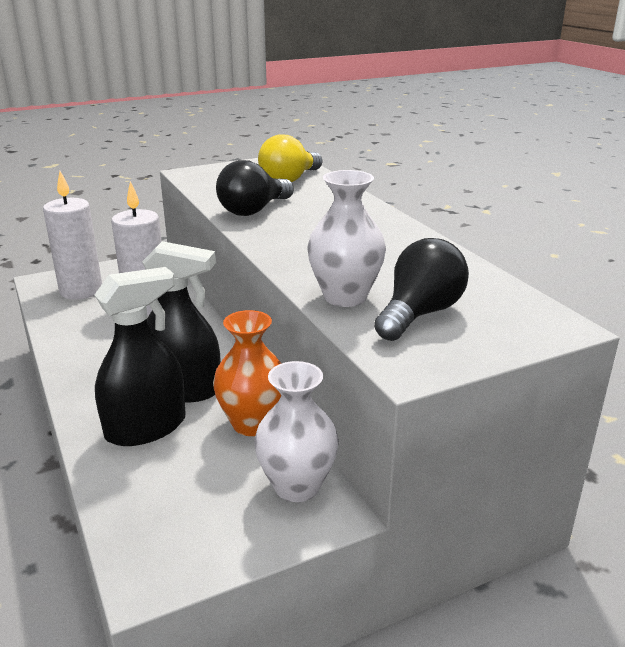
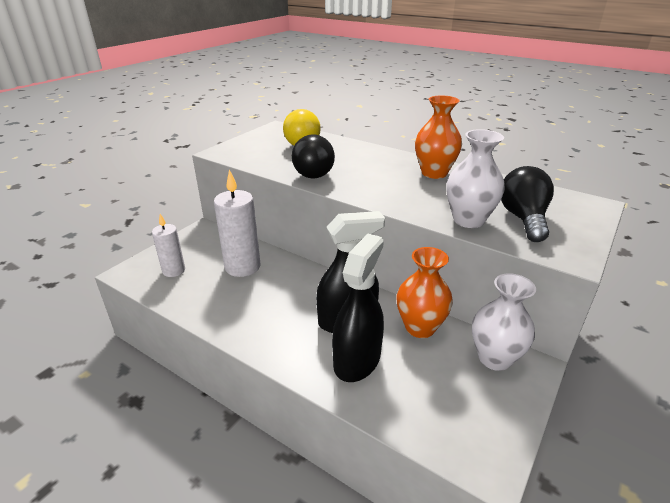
camera: 30 degrees left, 5 degrees up
white candle [43,171,102,300] -> white candle [152,214,185,277], size x0.62
none -> orange vase [415,95,462,179]

